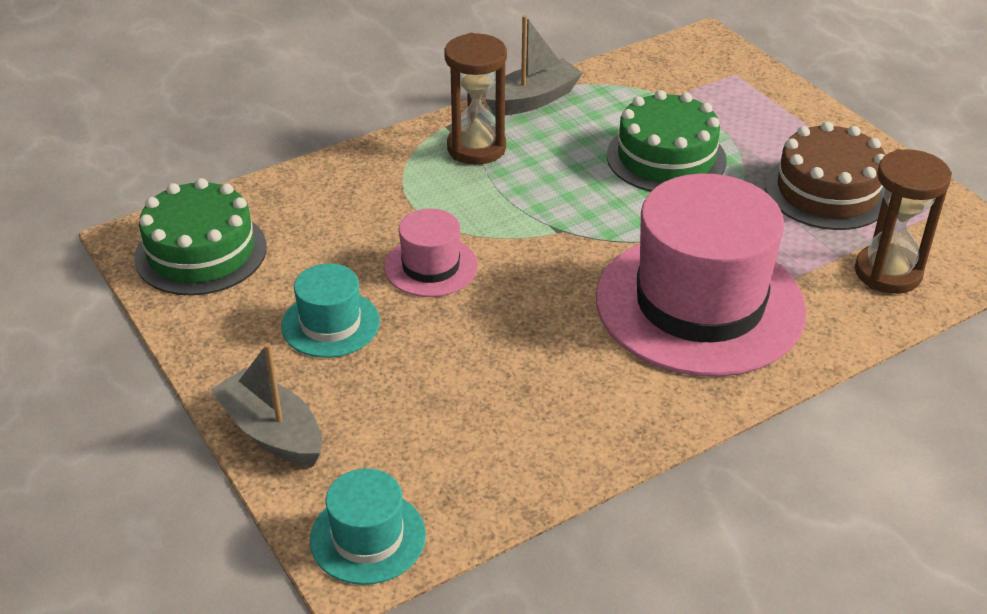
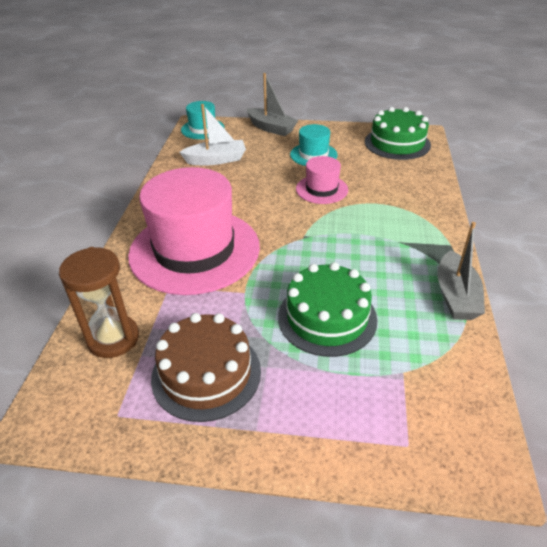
camera: 130 degrees right, 0 degrees up
grey boat [210,343,322,467] -> grey boat turned 45 degrees clockwise [246,73,298,136]
brown hourglass [444,33,507,165] -> none
none -> white boat [179,104,246,165]

